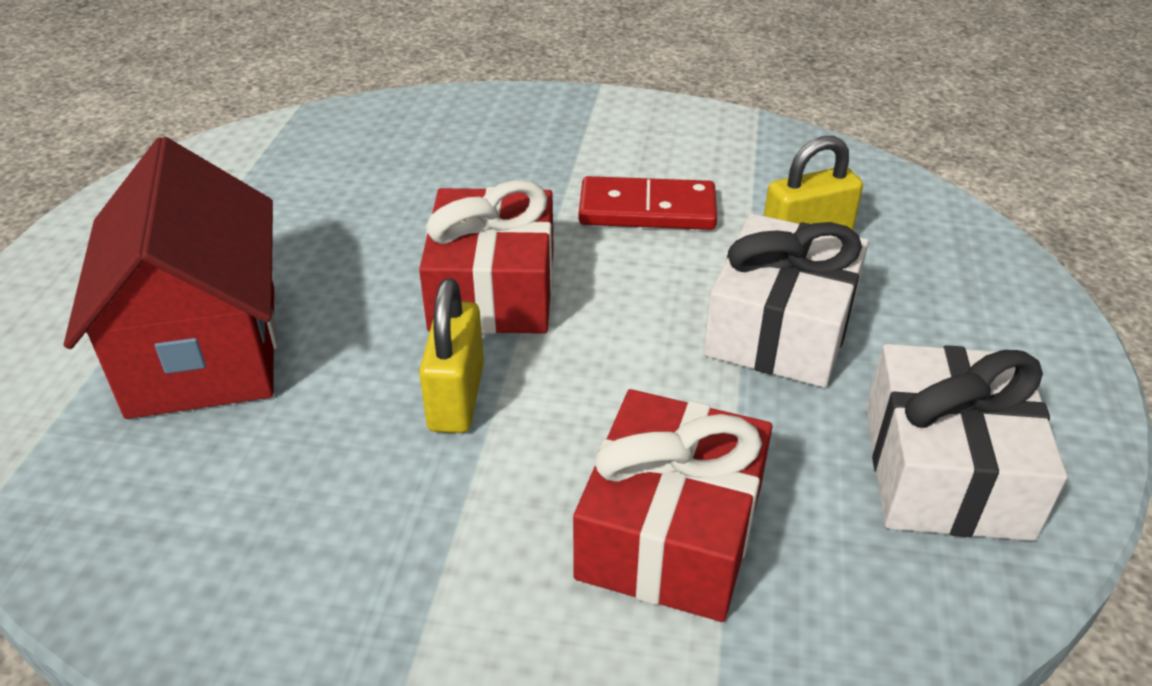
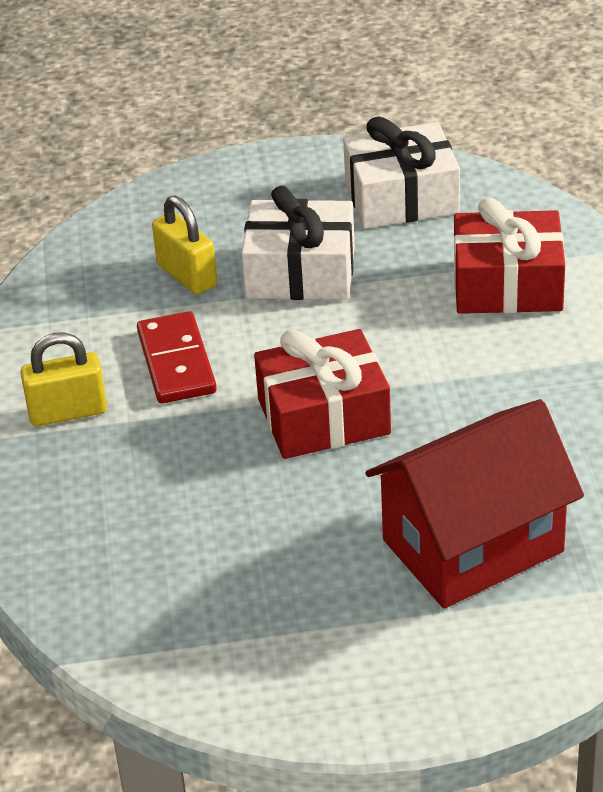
camera: 105 degrees left, 0 degrees up
yellow padlock [419,278,484,433] -> yellow padlock moved to [20,333,107,426]

